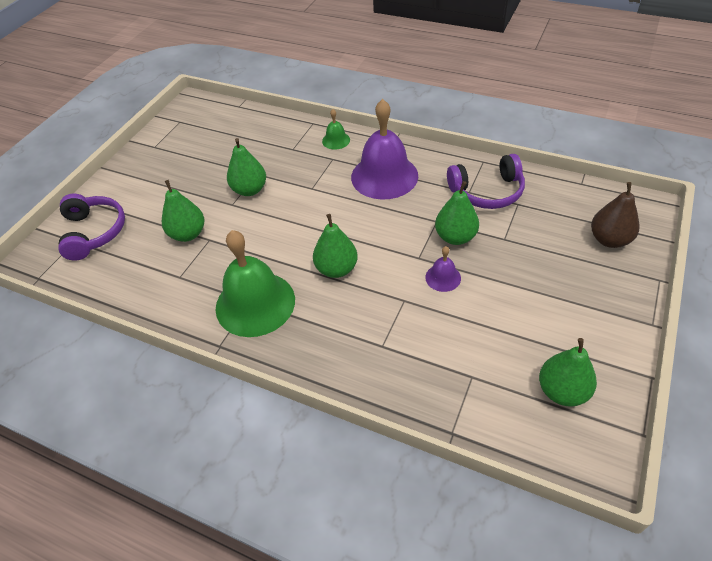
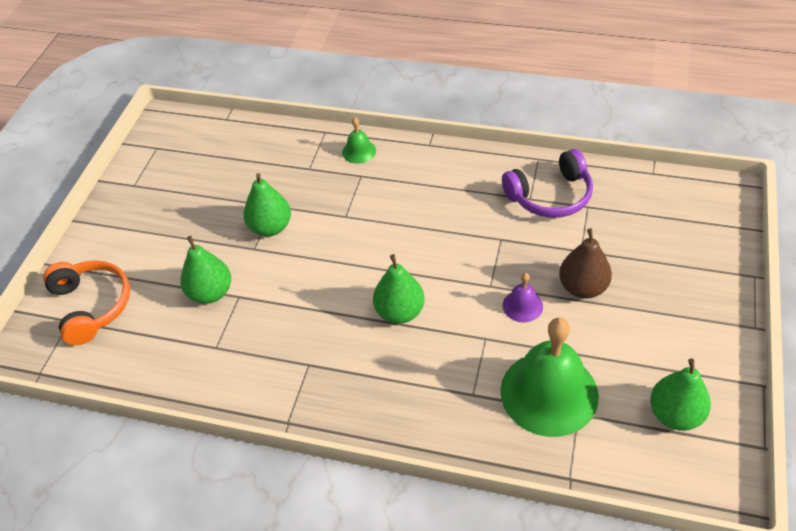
camera: 10 degrees left, 0 degrees up
purple headphones [58,193,125,261] -> orange headphones [43,260,130,345]
green bell [215,230,295,337] -> green bell moved to [500,318,599,437]
purple bell [351,99,418,200] -> none
green pear [435,181,479,245] -> none
brown pear [591,182,640,248] -> brown pear moved to [559,228,612,299]

